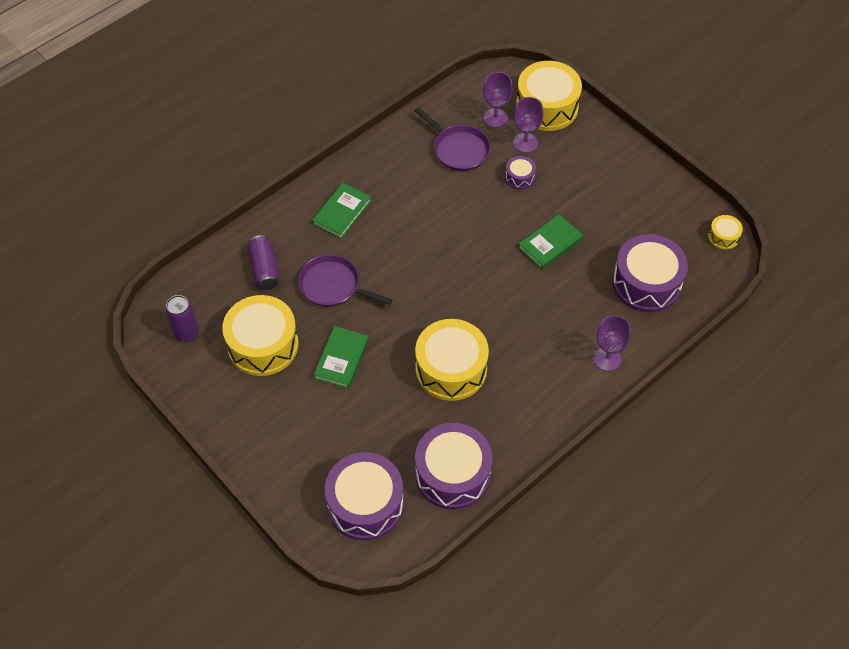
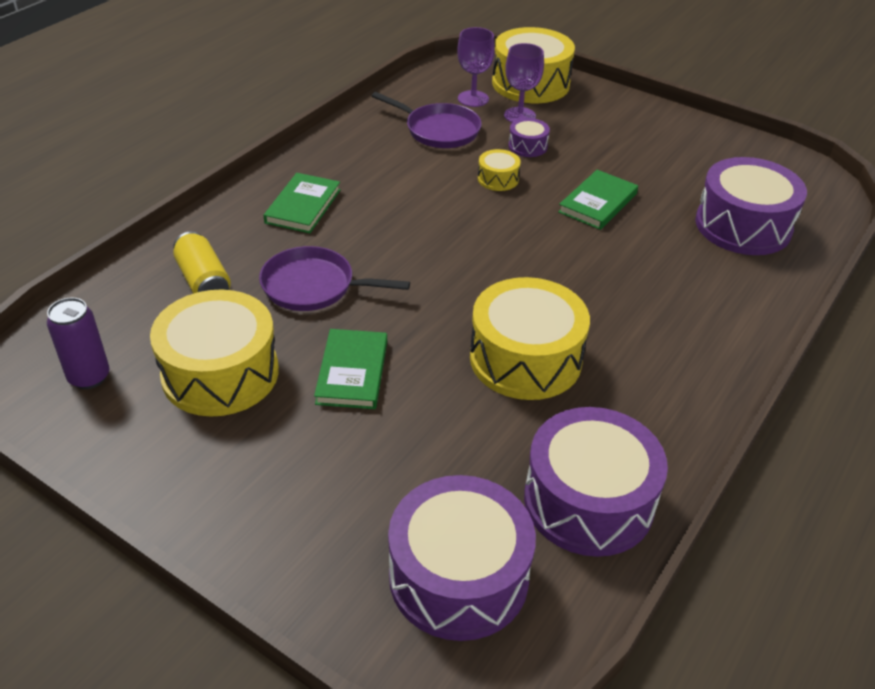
camera: 15 degrees left, 15 degrees down
purple can [248,235,280,290] -> yellow can [173,231,231,294]
purple goblet [594,315,631,371] -> none
yellow drum [708,215,743,250] -> yellow drum moved to [478,149,521,191]

